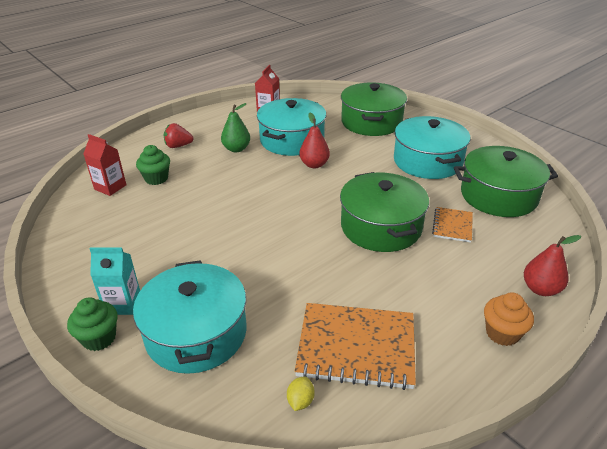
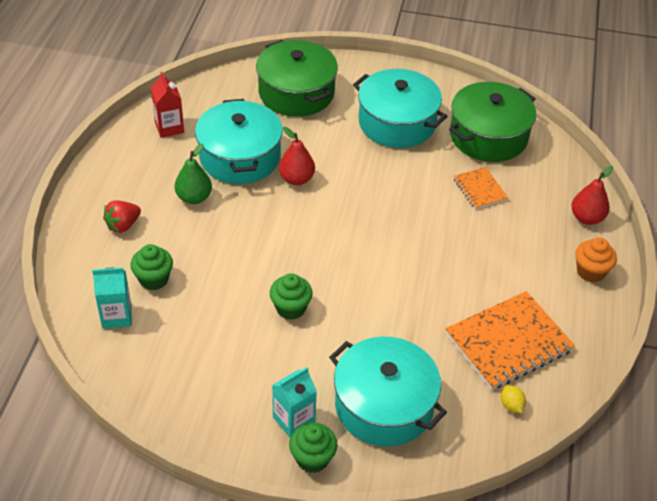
camera: 40 degrees left, 10 degrees up
red carton [83,134,126,196] -> turquoise carton [92,267,131,329]
green pot [340,172,429,252] -> none
none -> green cupcake [270,273,313,320]

